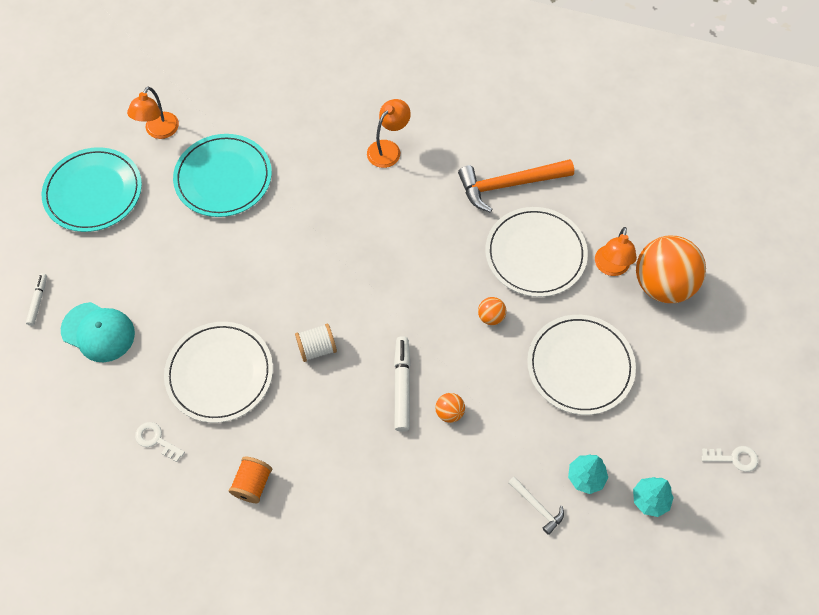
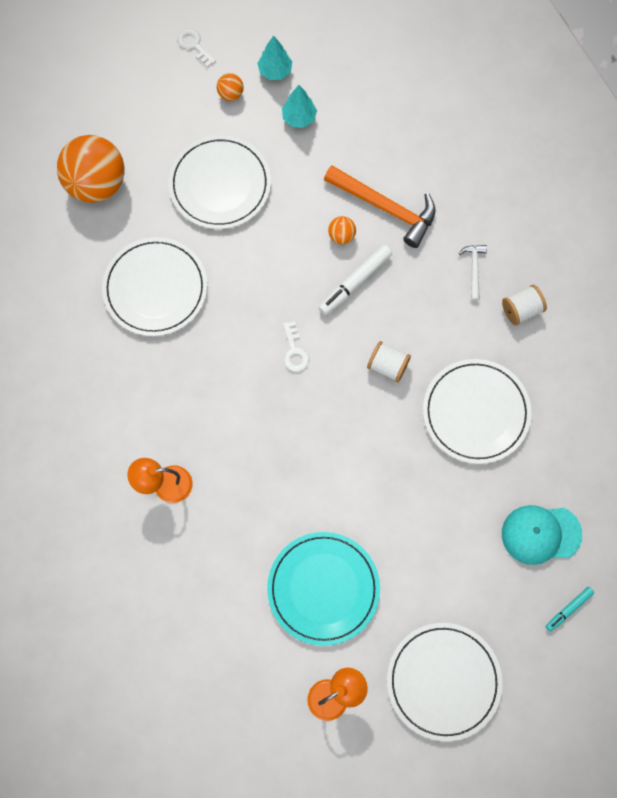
camera: 135 degrees left, 10 degrees up
white marker [26,273,47,326] -> turquoise marker [546,587,594,632]
turquoise plate [42,147,142,232] -> white plate [387,623,503,741]
turquoise cap [61,302,135,362] -> turquoise cap turned 75 degrees counterclockwise [502,505,582,565]
white key [135,422,185,462] -> white key moved to [283,321,309,372]
orange spool [229,457,272,503] -> white spool [502,285,547,326]
orange hammer [458,159,574,213] -> orange hammer moved to [324,165,436,248]
orange ball [478,297,506,325] -> orange ball moved to [217,73,244,101]
white hammer [508,476,564,535] -> white hammer moved to [459,245,487,301]
orange lamp [595,227,637,276] -> none

